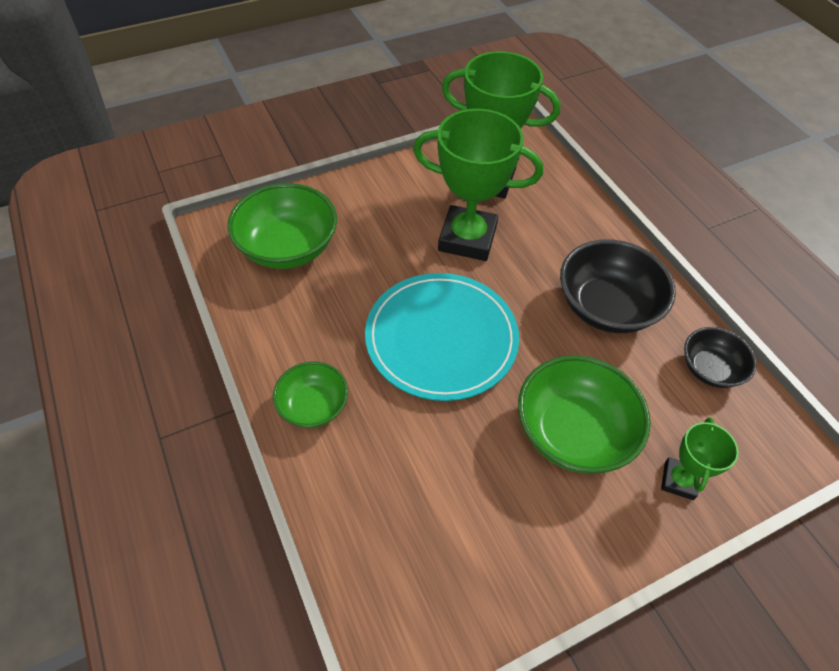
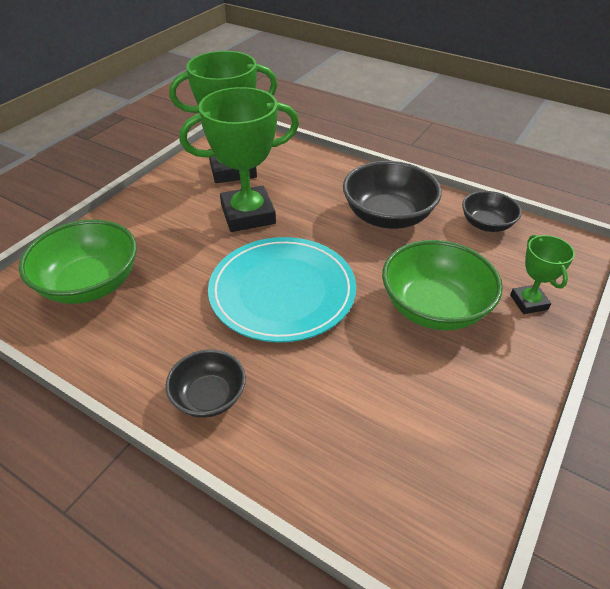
camera: 30 degrees left, 10 degrees down
green bowl [273,362,348,428] -> black bowl [166,349,246,418]

